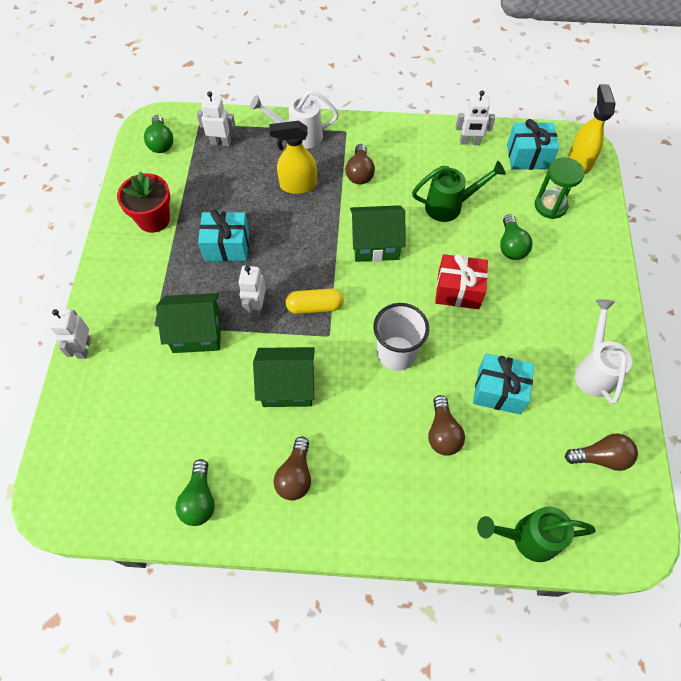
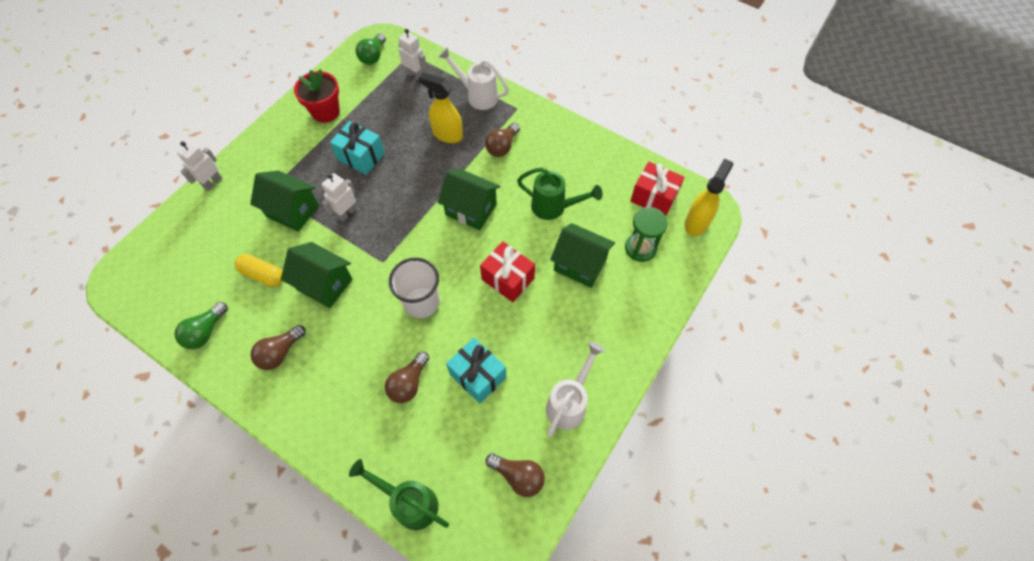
camera: 30 degrees right, 0 degrees up
yellow capsule [285,288,344,314] -> yellow capsule moved to [235,254,283,287]
white robot [456,90,495,145] -> none
green light bulb [500,214,533,260] -> green house [550,223,615,288]
turquoise gift [507,119,559,170] -> red gift [630,162,685,216]

